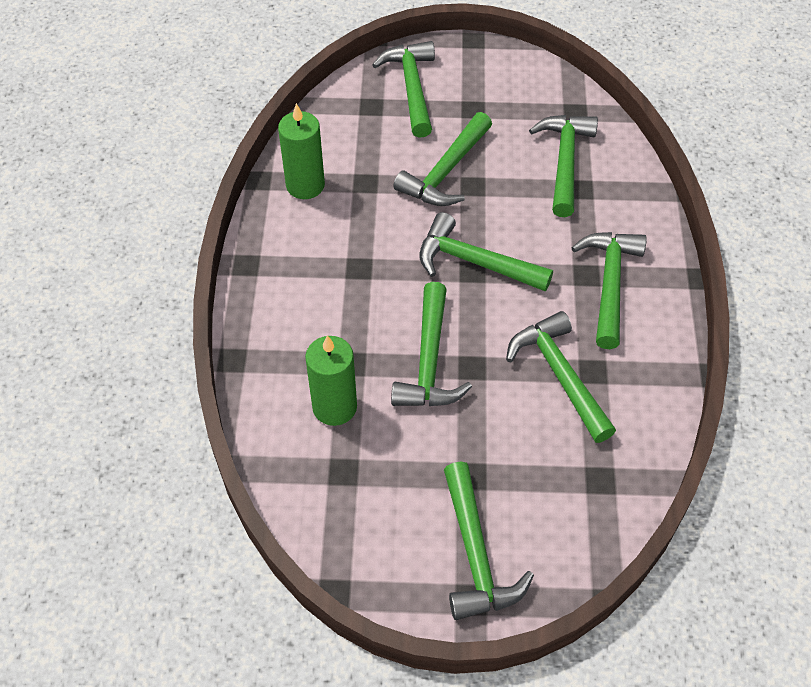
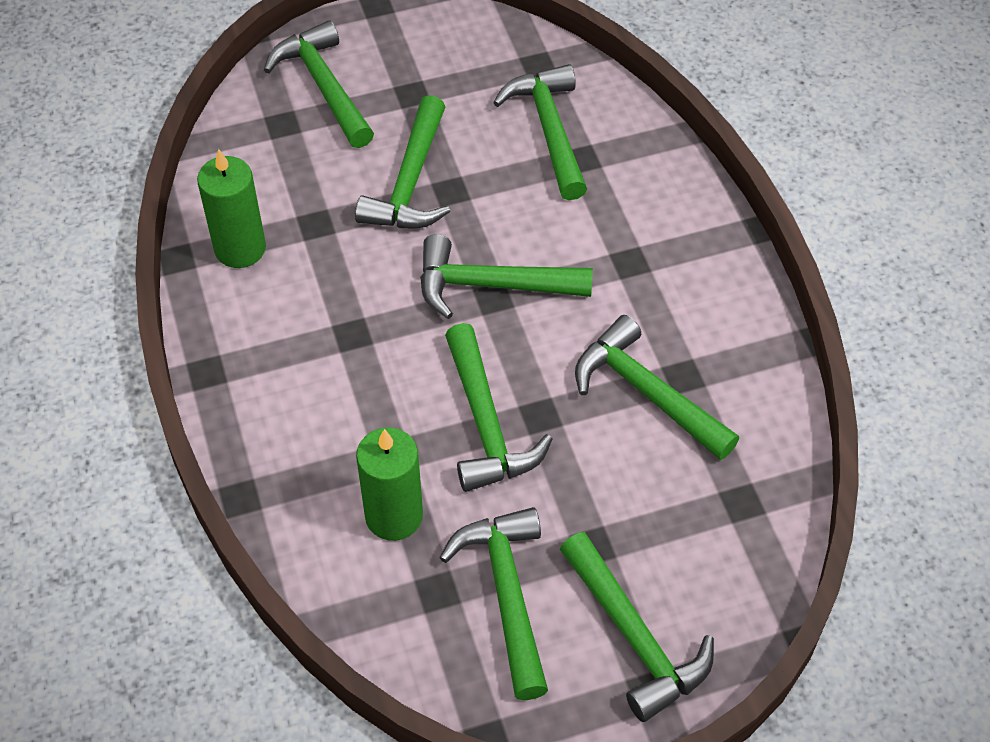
camera: 20 degrees left, 0 degrees up
green hammer [572,232,647,349] -> green hammer moved to [440,507,548,700]

